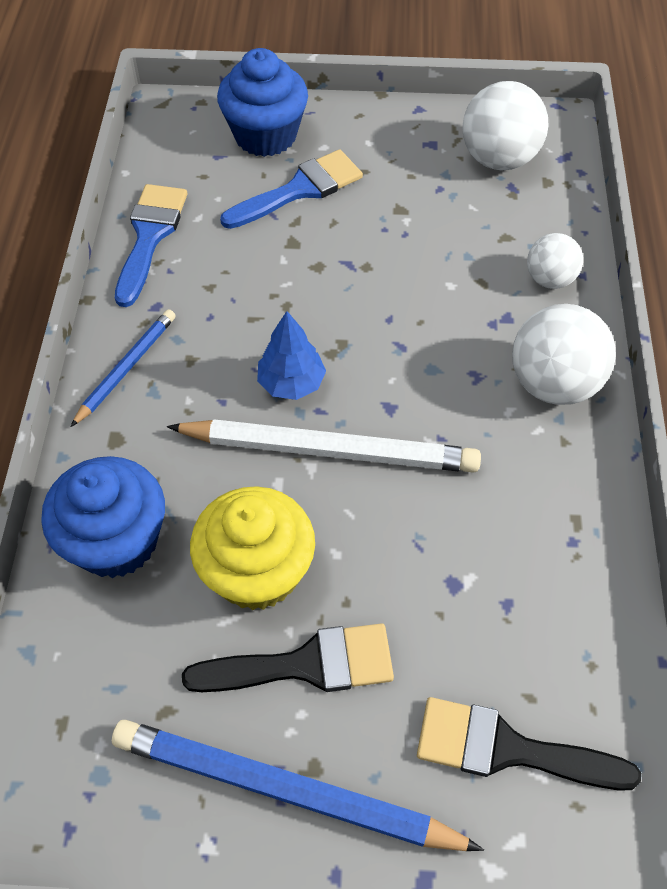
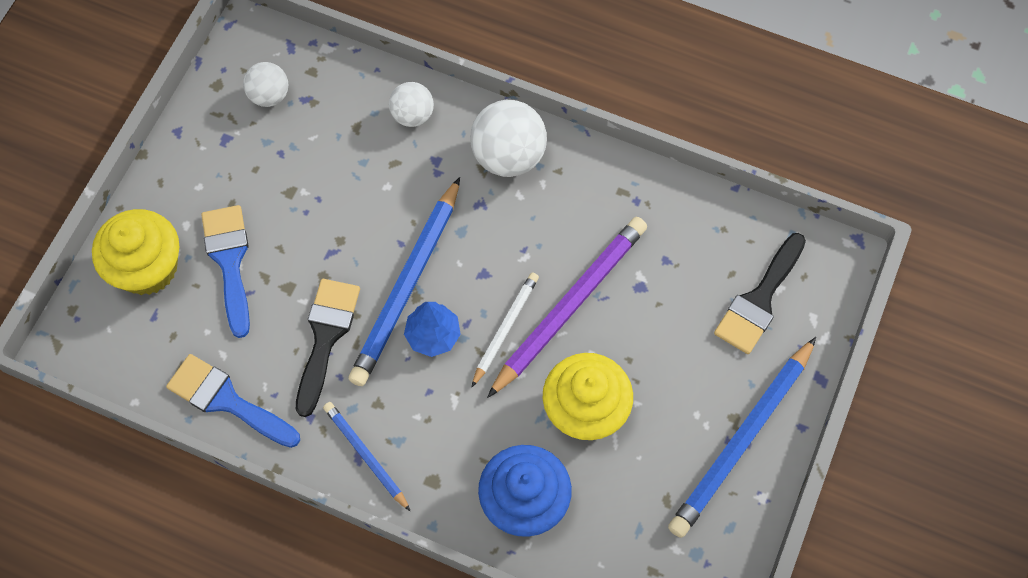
camera: 70 degrees left, 10 degrees up
white pencil [167,419,481,473] -> white pencil [471,273,539,388], size x0.55
black brush [182,623,394,692] -> black brush moved to [296,279,360,417]
blue cupcake [217,48,308,157] -> yellow cupcake [92,209,180,295]
white ball [462,81,549,170] -> white ball [243,62,289,107], size x0.60
none -> blue pencil [348,177,460,386]
none -> purple pencil [487,217,647,398]

